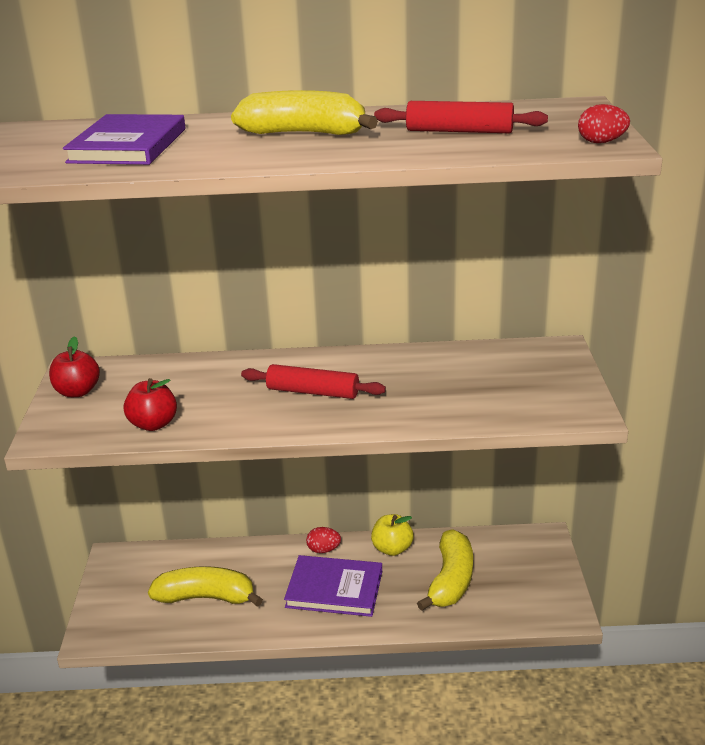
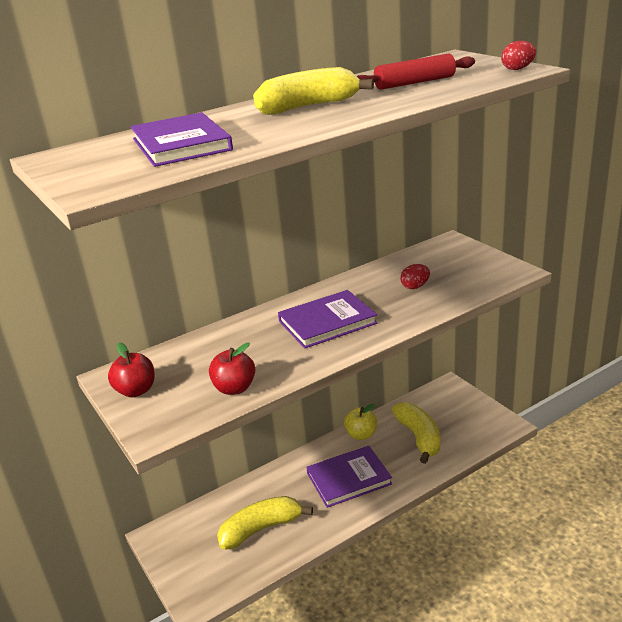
camera: 30 degrees left, 0 degrees up
red rolling pin [241,364,386,399] -> purple book [278,290,378,349]
red egg [306,527,341,553] -> red egg moved to [400,264,430,289]

